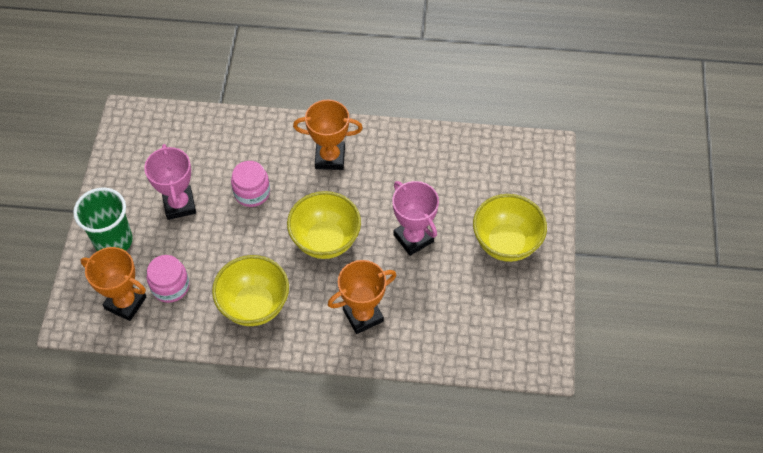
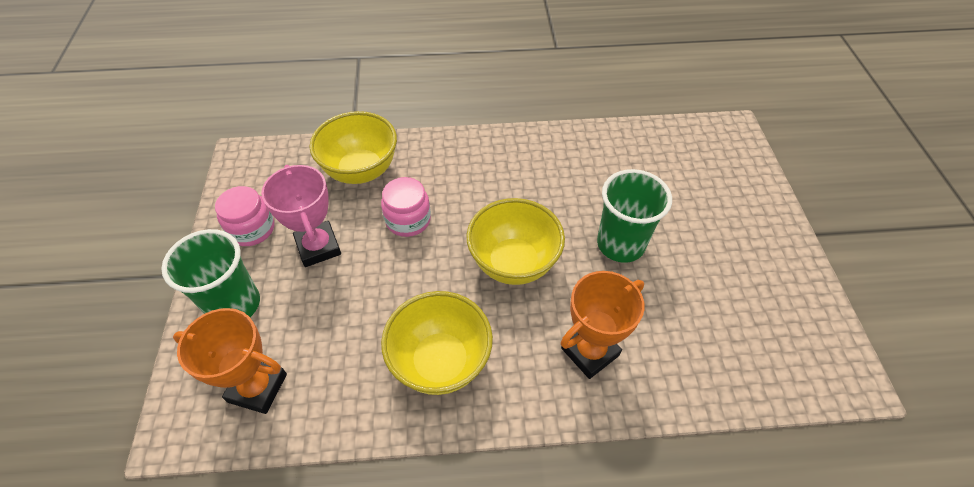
camera: 10 degrees left, 5 degrees down
pink jar [147,255,189,303] -> pink jar moved to [215,186,274,246]
orange trophy [293,99,363,170] -> none
pink trophy [392,181,439,256] -> green cup [597,169,672,263]
yellow bowl [473,194,547,262] -> yellow bowl moved to [309,111,397,184]

